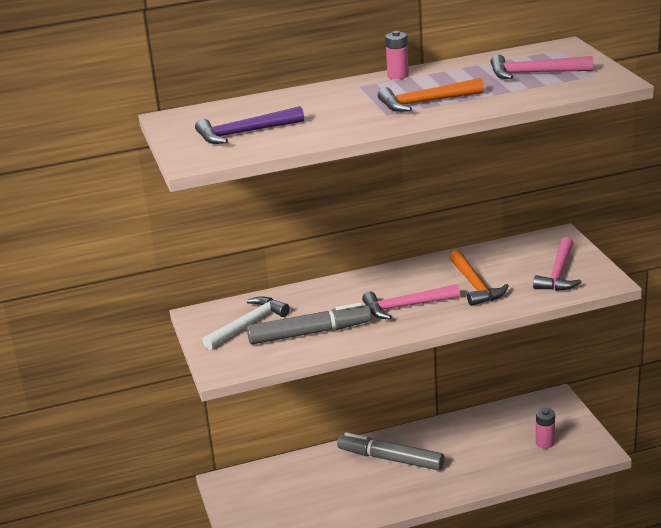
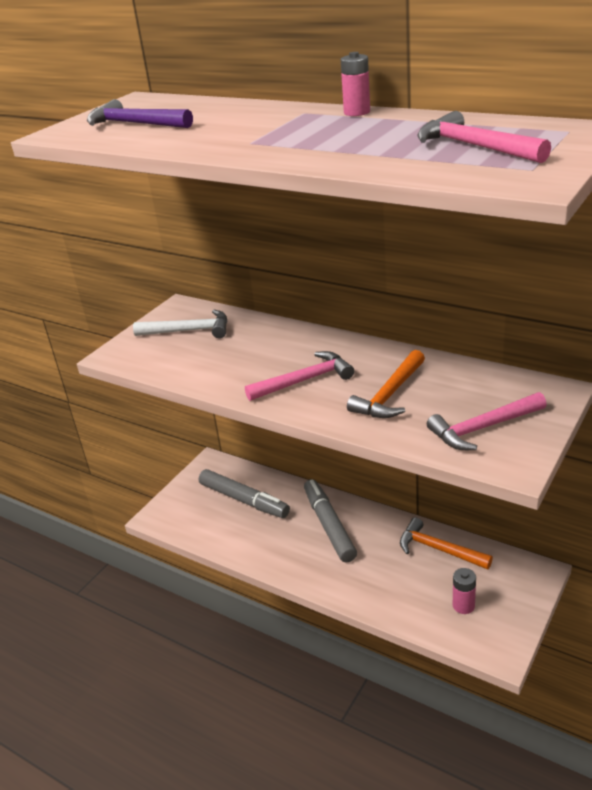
camera: 50 degrees right, 5 degrees up
grey marker [247,302,372,344] -> grey marker moved to [199,469,290,518]
pink hammer [362,284,460,319] -> pink hammer turned 120 degrees clockwise [245,351,354,401]
orange hammer [378,78,484,112] -> orange hammer moved to [400,517,493,569]

